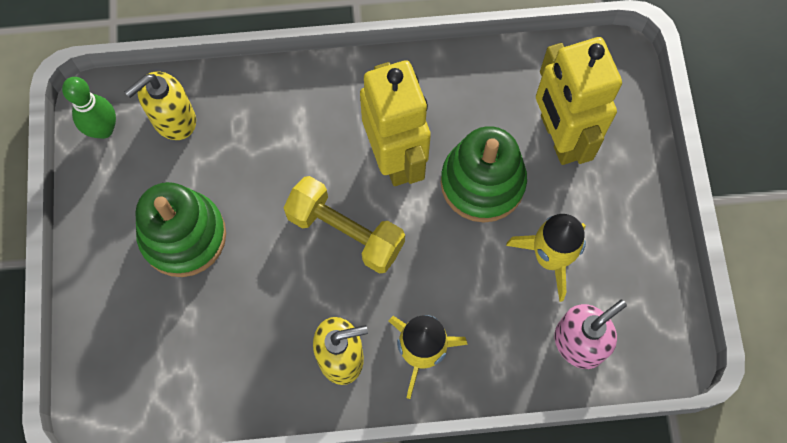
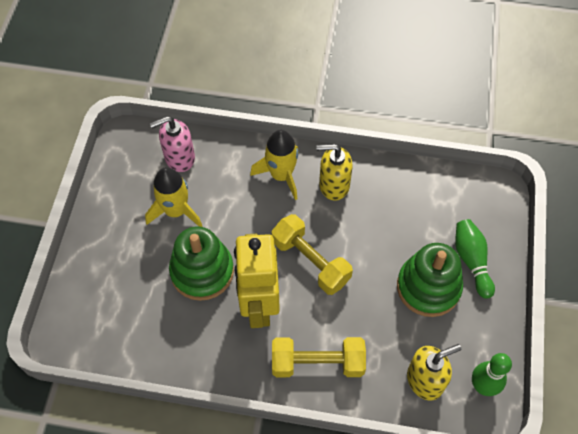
camera: 165 degrees left, 10 degrees down
yellow robot [536,37,622,165] -> none
none -> yellow dumbbell [272,337,366,377]
none -> green bowling pin [455,219,495,299]

